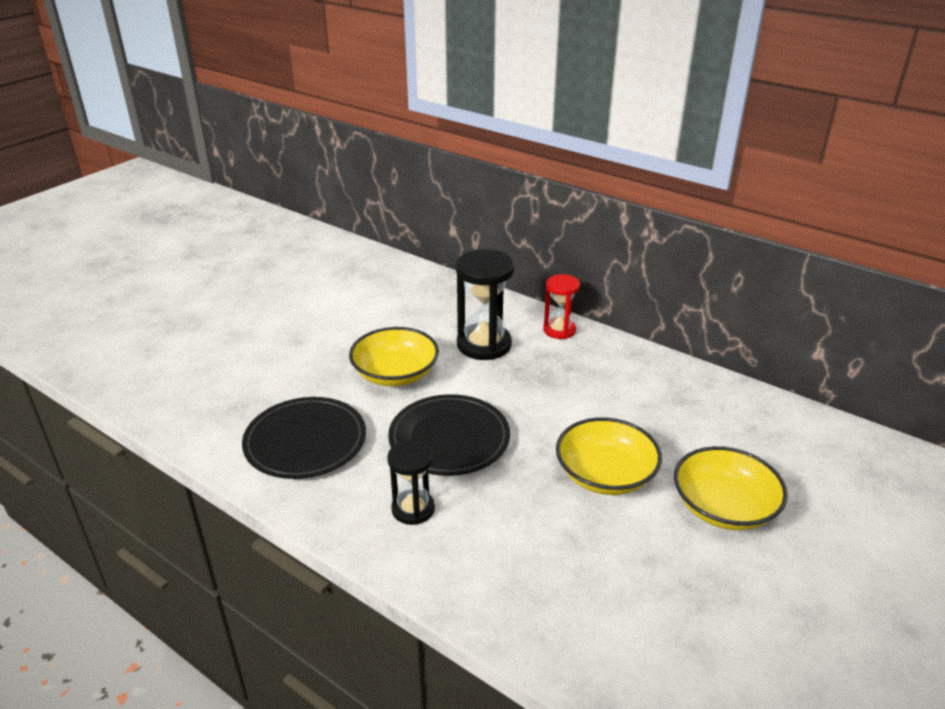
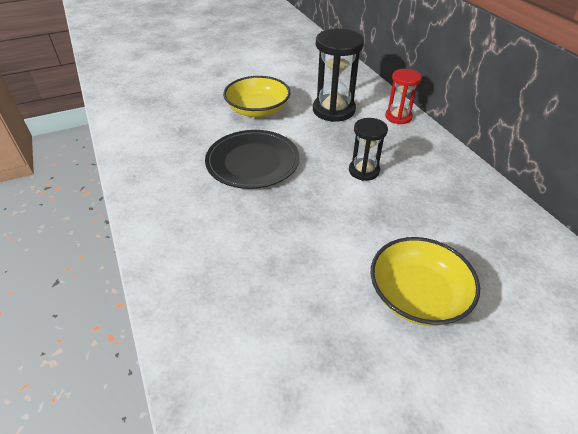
camera: 30 degrees right, 10 degrees up
black plate [242,397,366,479] -> none
black hourglass [387,440,435,525] -> black hourglass moved to [349,118,388,181]
yellow bowl [556,418,662,495] -> none

